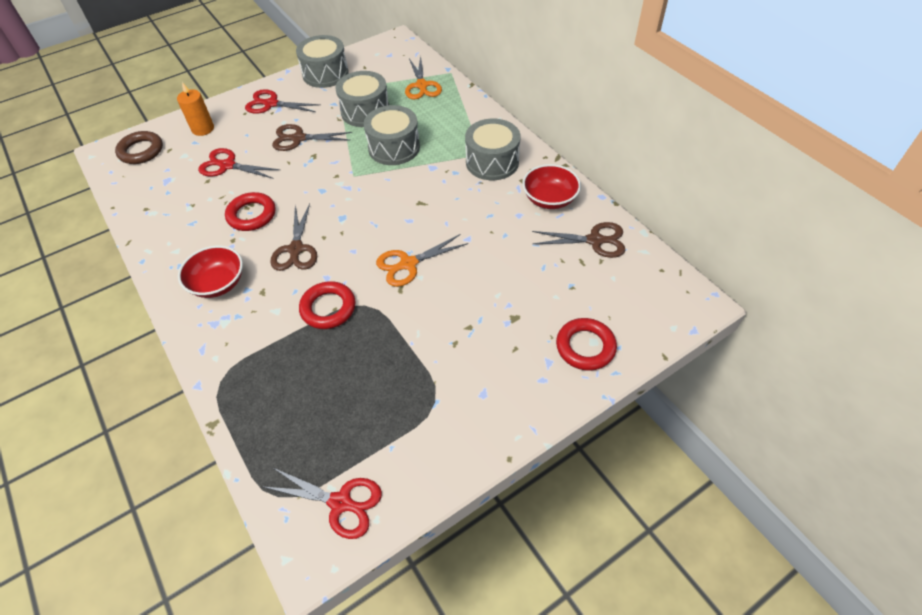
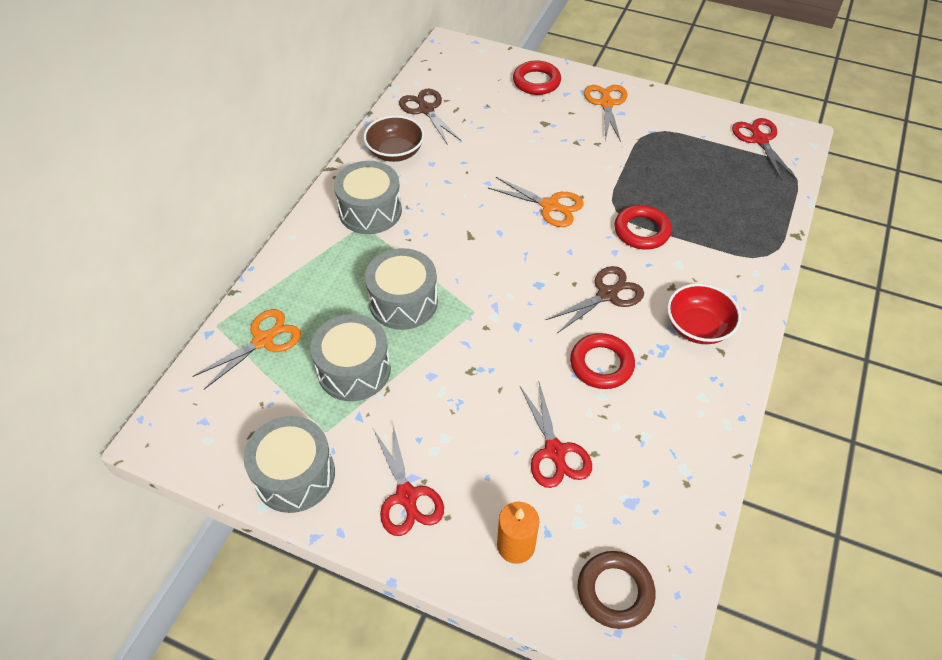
camera: 125 degrees left, 0 degrees up
brown scissors [272,124,352,151] -> none
red bowl [522,164,581,209] -> brown bowl [364,115,425,162]
none -> orange scissors [584,85,627,142]

